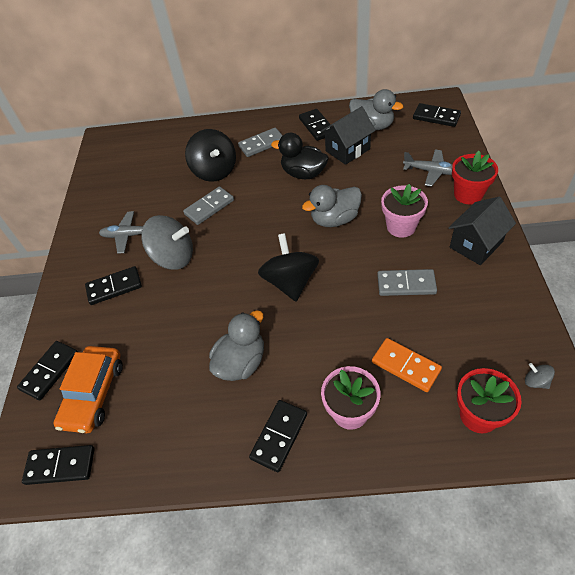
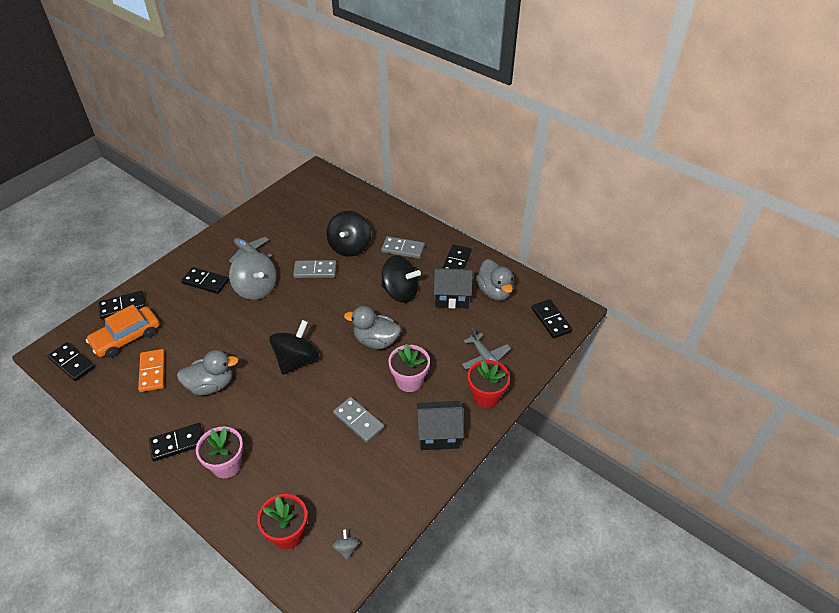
camera: 35 degrees right, 5 degrees down
black duck [271,133,329,179] -> black spinning top [381,256,421,303]
orange domino [372,338,442,392] -> orange domino moved to [138,349,165,392]

